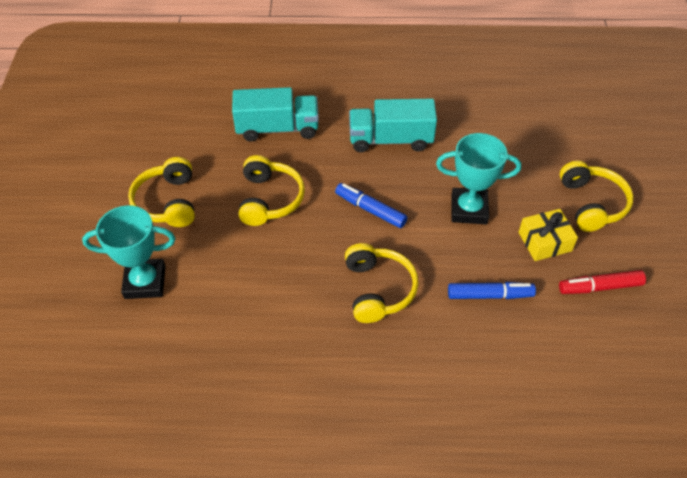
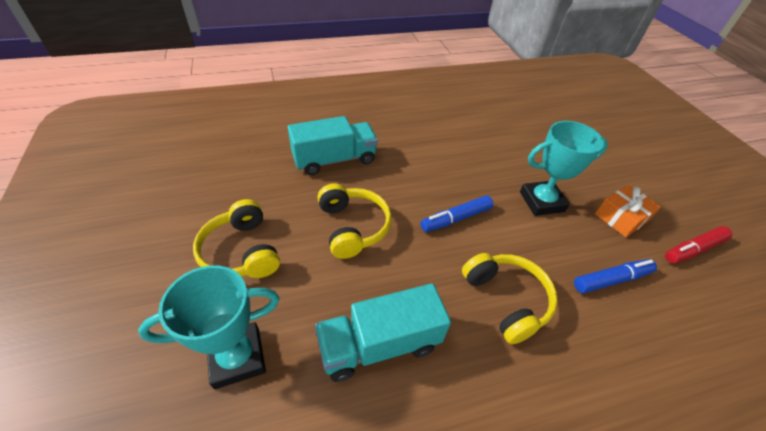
camera: 20 degrees left, 5 degrees down
blue marker [335,183,408,228] -> blue marker turned 45 degrees counterclockwise [421,195,493,232]
turquoise truck [349,99,437,152] -> turquoise truck moved to [315,283,451,382]
yellow gift [518,209,578,261] -> orange gift [595,185,661,237]
yellow headphones [560,161,634,232] -> none

